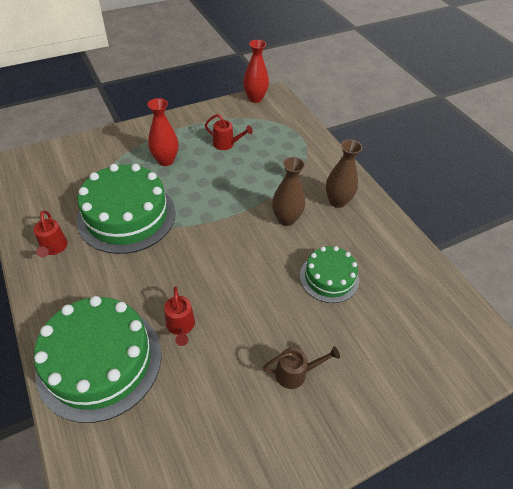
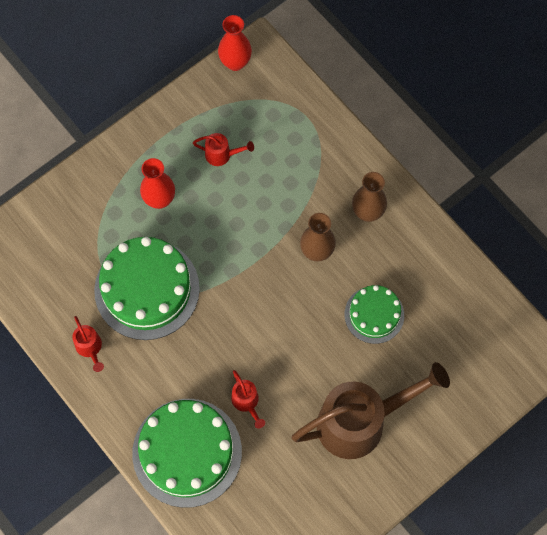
camera: 10 degrees left, 20 degrees up
brown watering can [263,346,340,389] -> brown watering can [291,362,450,459], size x2.41

